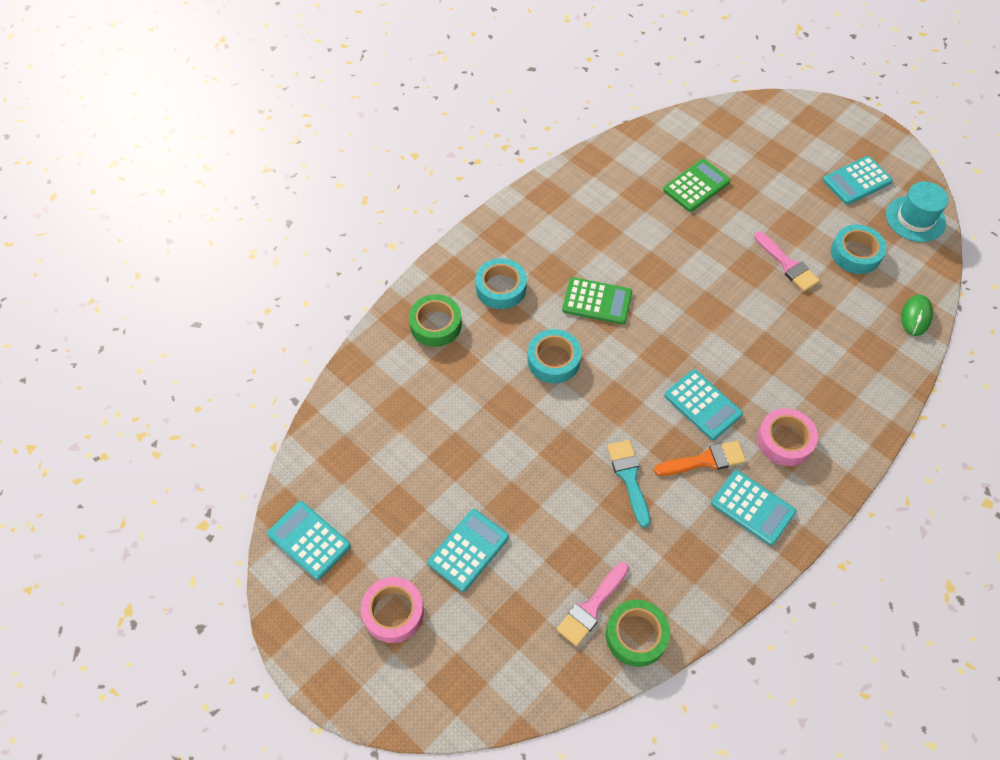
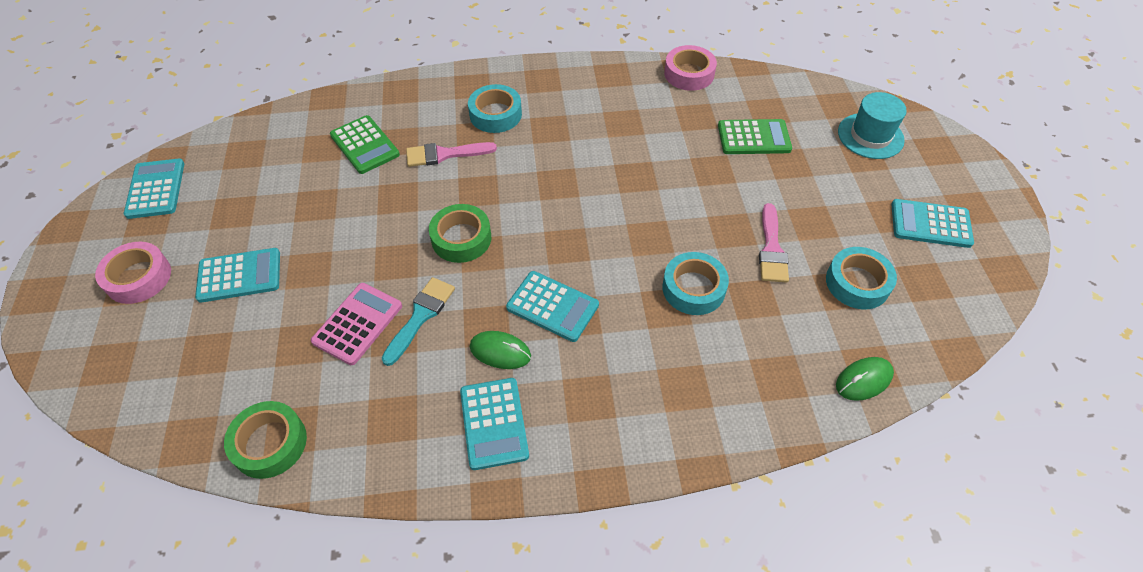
camera: 40 degrees right, 5 degrees down
green tape [409,294,462,347] -> green tape moved to [429,204,491,263]
turquoise tape [527,329,582,383] -> turquoise tape moved to [663,252,729,315]
pink brush [557,562,629,647] -> pink brush moved to [406,142,497,167]
green calculator [562,277,632,325] -> green calculator moved to [330,115,400,174]
orange brush [654,441,746,476] -> green mouse [470,331,531,369]
turquoise calculator [664,370,743,440] -> turquoise calculator turned 60 degrees counterclockwise [506,271,599,342]
pink tape [757,408,818,466] -> pink tape moved to [664,45,717,91]
turquoise hat [886,182,949,242] -> turquoise hat moved to [838,92,907,159]
none -> pink calculator [311,283,402,365]

